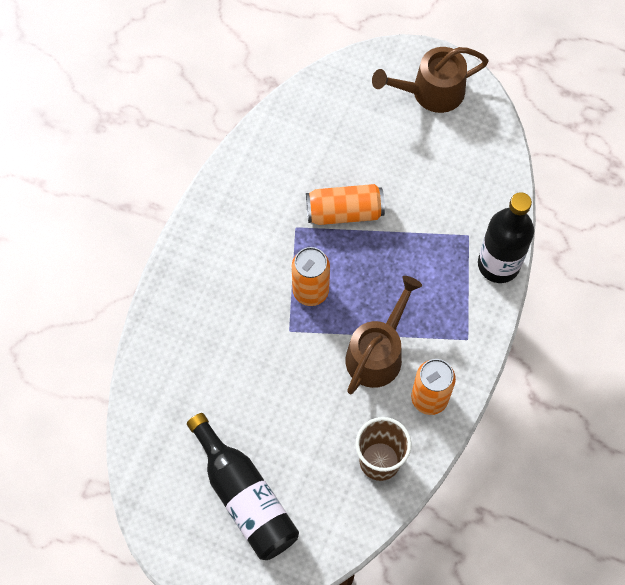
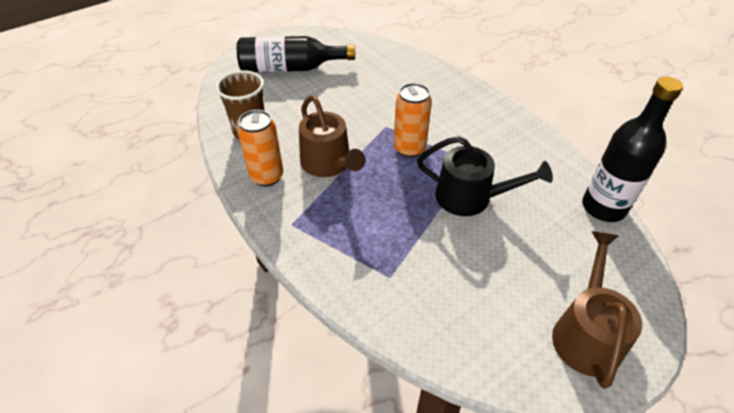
camera: 120 degrees right, 20 degrees down
orange can [306,184,385,225] -> black watering can [417,136,553,216]
black bottle [478,192,534,283] -> black bottle moved to [582,77,683,222]

